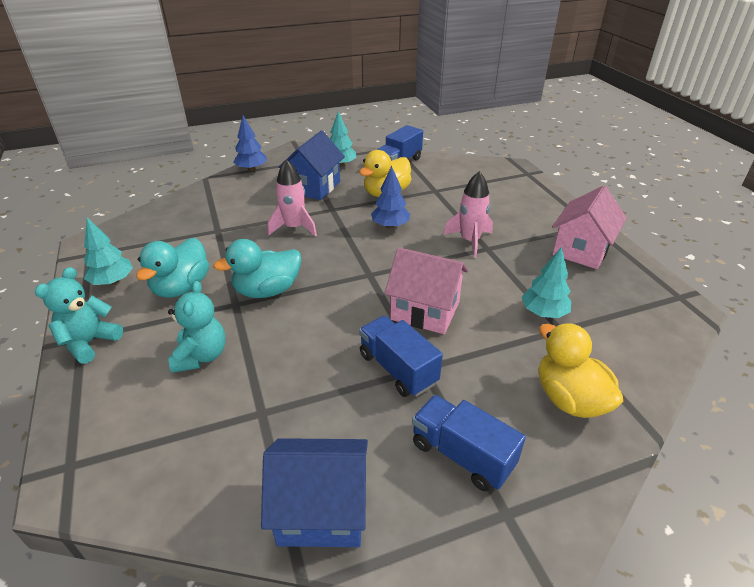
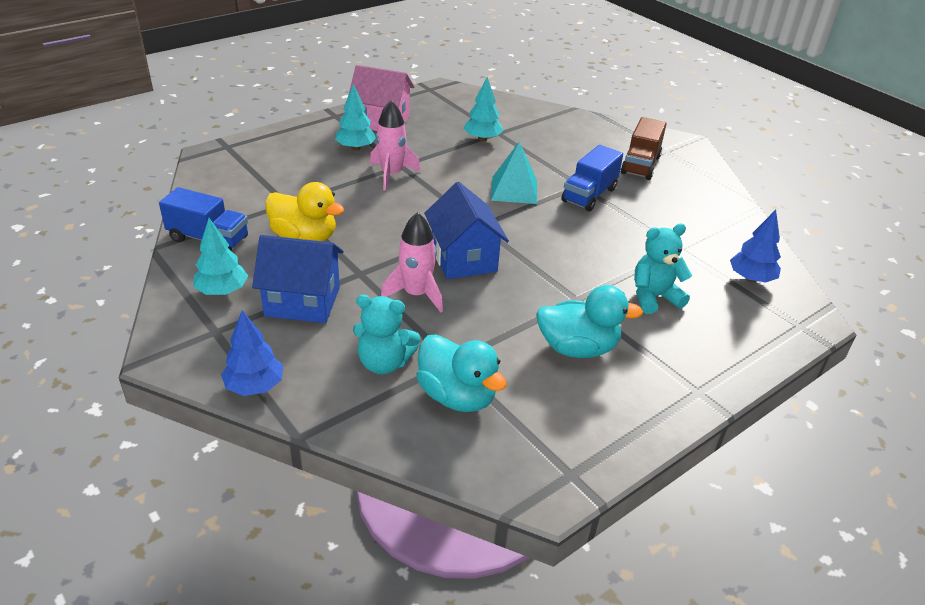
camera: 110 degrees left, 0 degrees up
turquoise teddy bear [35,267,123,364] -> turquoise teddy bear moved to [353,295,421,375]
turquoise tree [84,218,133,285] -> turquoise tree moved to [335,84,376,150]
turquoise duck [213,239,301,298] -> turquoise duck moved to [416,334,507,412]
blue house [261,438,368,547] -> blue house moved to [424,182,509,279]
blue tree [371,166,410,229] -> blue tree moved to [730,210,781,283]
pink house [385,247,469,334] -> turquoise pyramid [491,141,537,204]
blue truck [412,395,526,492] -> brown truck [621,117,667,180]
yellow duck [539,323,623,418] -> none

